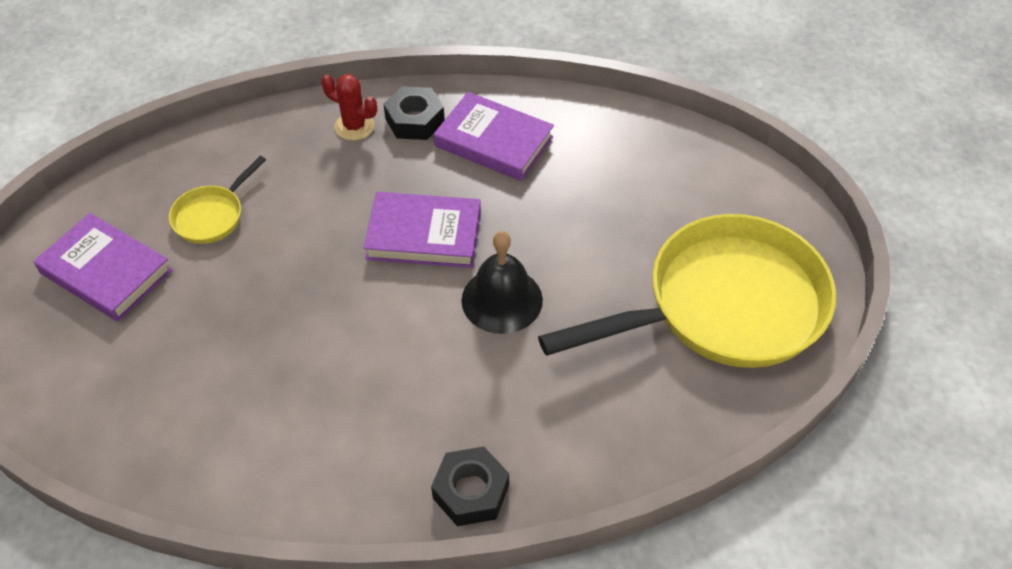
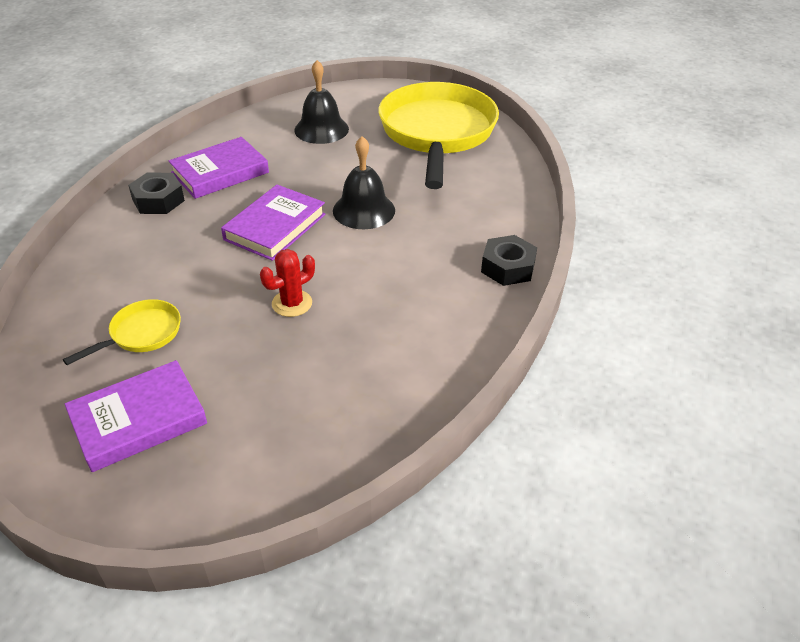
camera: 65 degrees left, 10 degrees down
yellow pan [169,156,266,244] -> yellow pan turned 105 degrees counterclockwise [63,299,181,365]
red cactus [321,74,377,140] -> red cactus moved to [260,249,315,317]
none -> black bell [294,60,349,144]

